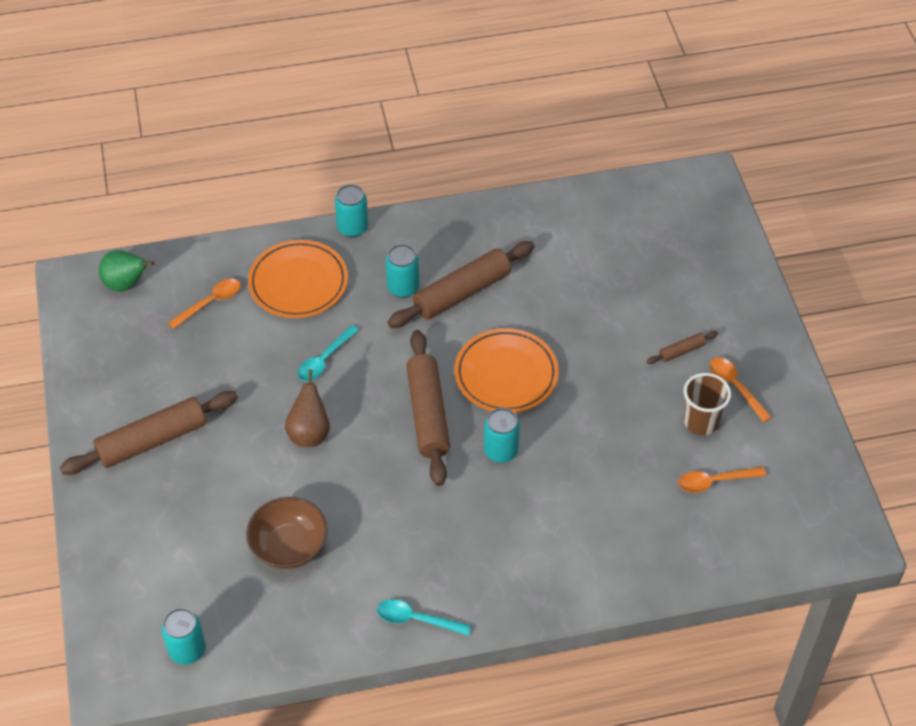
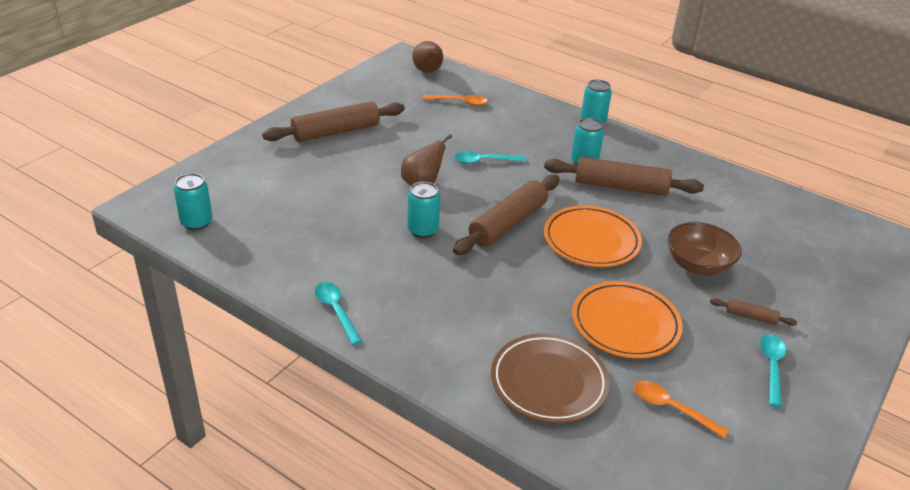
camera: 45 degrees right, 15 degrees down
brown rolling pin [60,391,238,475] -> brown rolling pin turned 45 degrees counterclockwise [262,101,405,142]
green pear [99,250,154,292] -> brown pear [412,41,443,73]
brown bowl [246,497,328,569] -> brown bowl moved to [667,222,741,276]
orange plate [248,240,348,318] -> orange plate moved to [572,281,683,358]
turquoise can [484,408,520,463] -> turquoise can moved to [407,182,440,238]
brown cup [684,373,731,435] -> none
orange spoon [710,357,772,422] -> turquoise spoon [760,335,786,407]
none -> brown plate [491,333,610,423]

